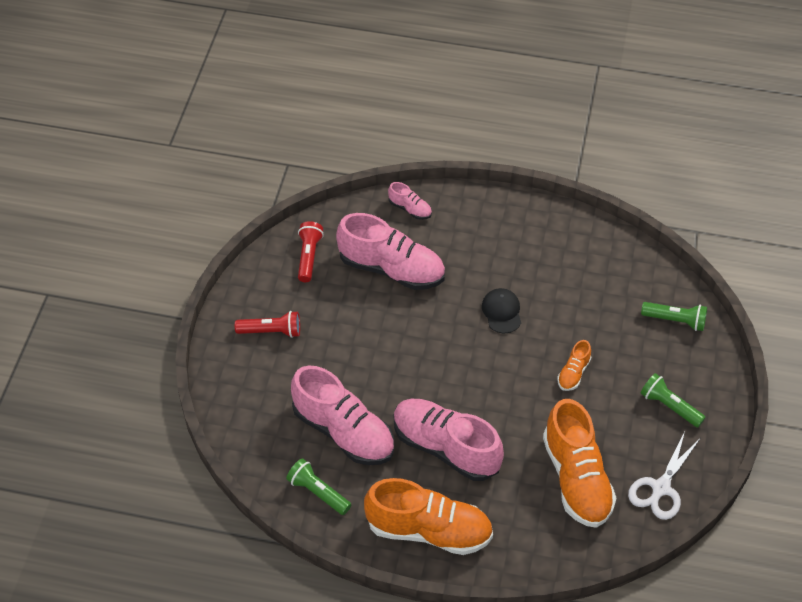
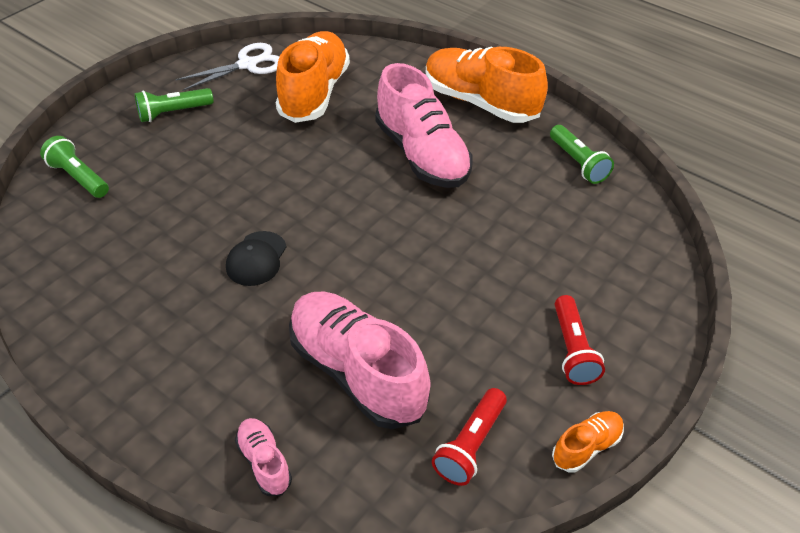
camera: 155 degrees left, 5 degrees down
red flashlight [235,311,300,338] -> red flashlight turned 120 degrees counterclockwise [555,295,605,385]
pink shoe [291,365,394,465] -> none
orange shoe [557,340,591,391] -> orange shoe moved to [552,411,624,472]
green flashlight [640,373,706,427] -> green flashlight turned 90 degrees clockwise [135,88,214,122]

